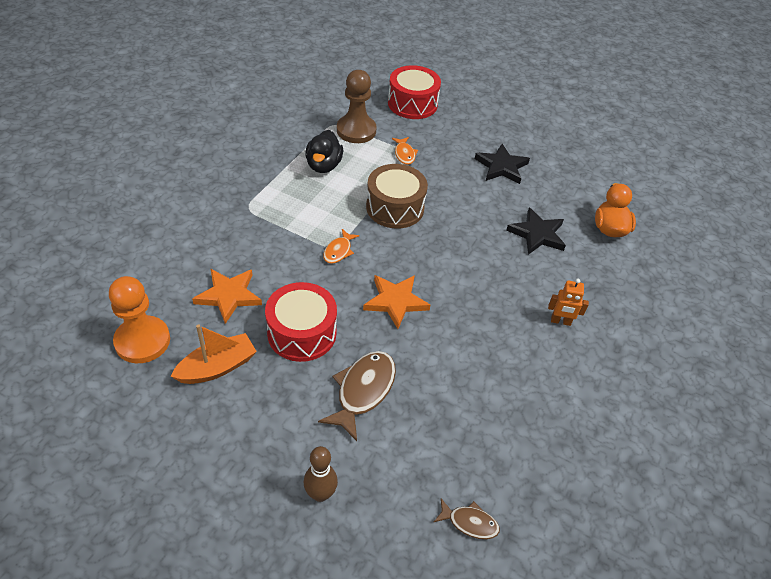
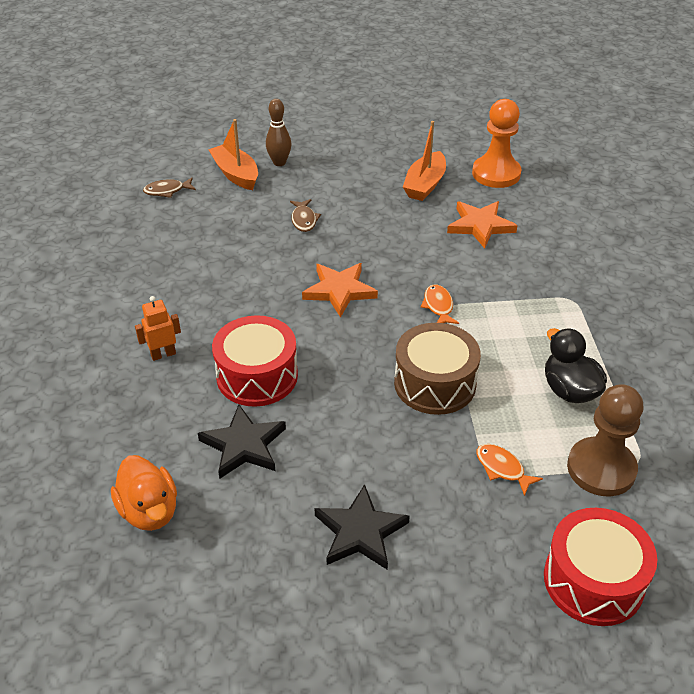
camera: 150 degrees right, 5 degrees down
red drum [265,282,337,362] -> red drum moved to [212,315,298,407]
brown fish [318,351,396,441] -> brown fish [290,199,321,232], size x0.56
none -> orange boat [208,119,258,190]

